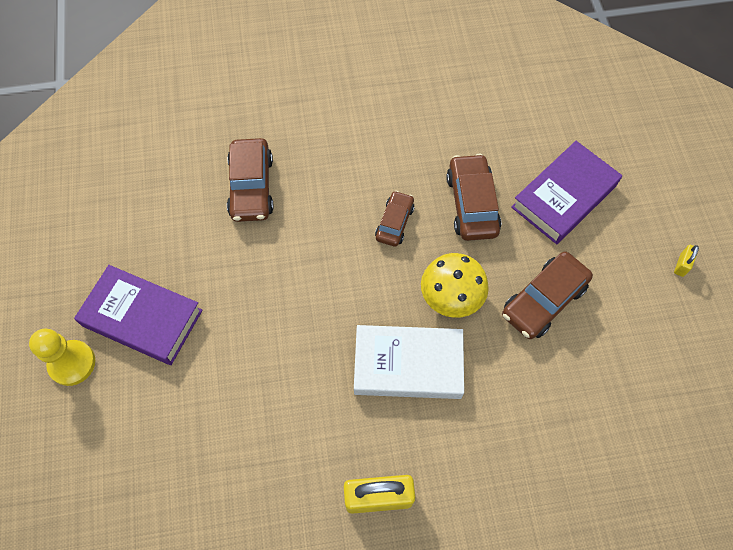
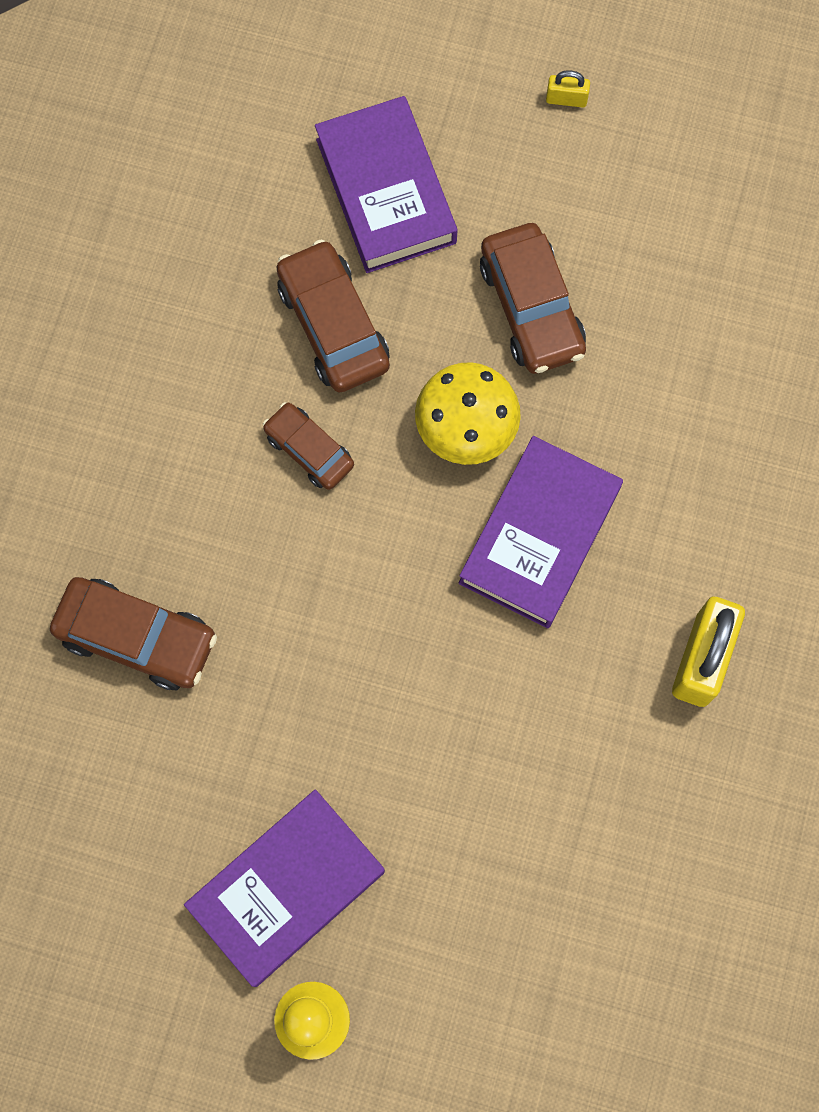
camera: 65 degrees left, 10 degrees up
white book [354,325,464,399] -> purple book [459,436,623,628]
brown car [446,154,501,241] -> brown car turned 45 degrees clockwise [276,239,390,392]
yellow padlock [674,245,699,277] -> yellow padlock turned 45 degrees counterclockwise [546,70,590,108]

